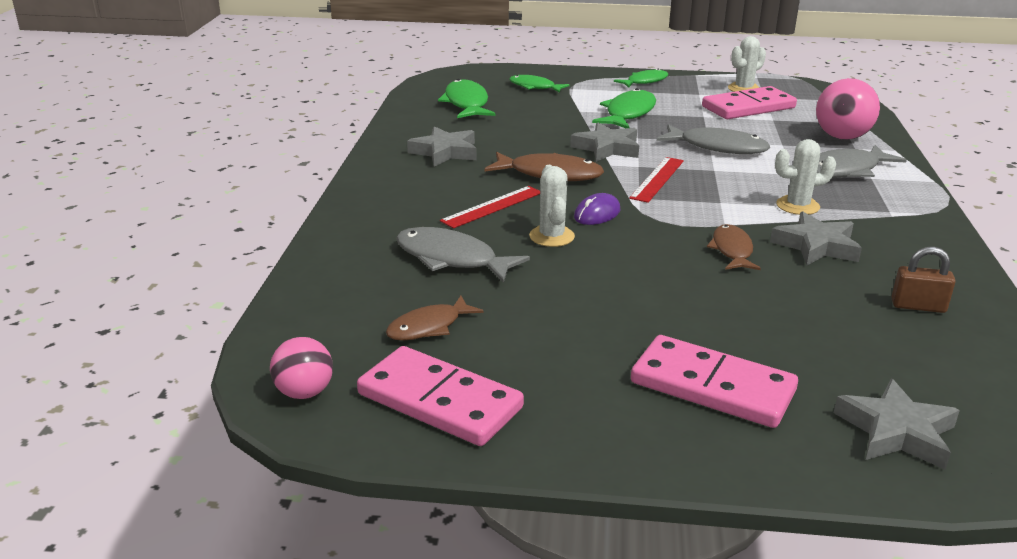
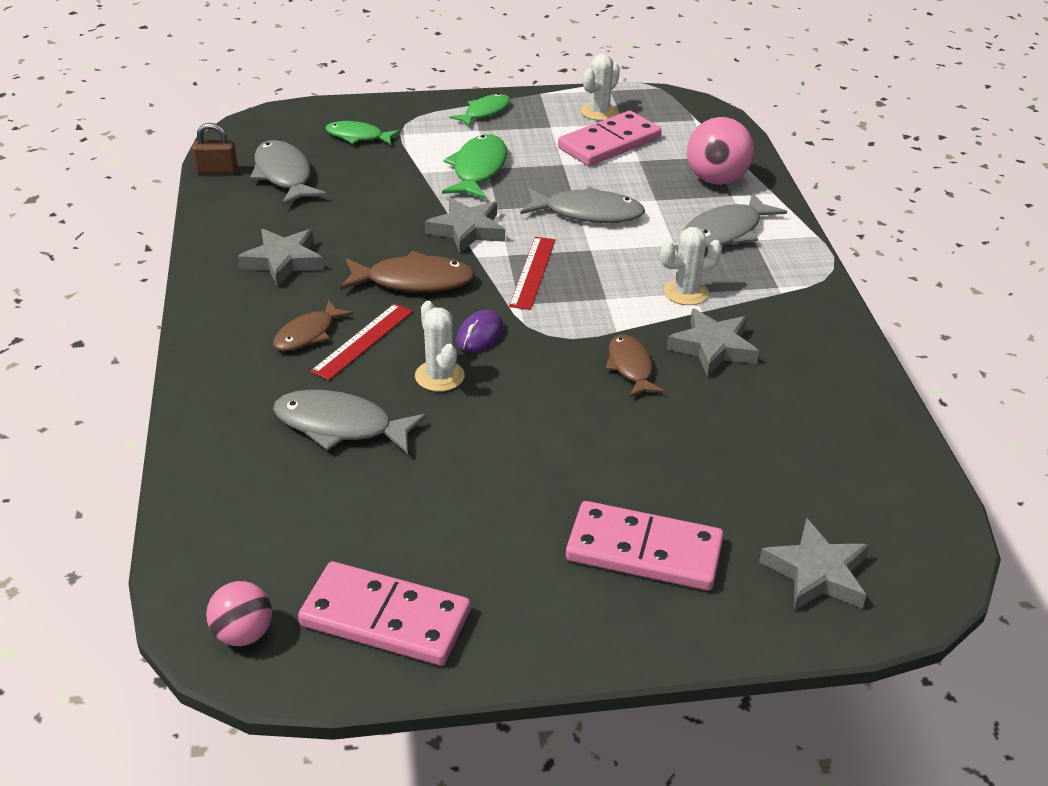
camera: 15 degrees left, 10 degrees up
brown fish [386,296,484,341] -> brown fish moved to [273,300,353,351]
green fish [438,79,495,118] -> grey fish [250,140,327,205]
brown padlock [891,246,956,313] -> brown padlock moved to [192,123,238,174]

